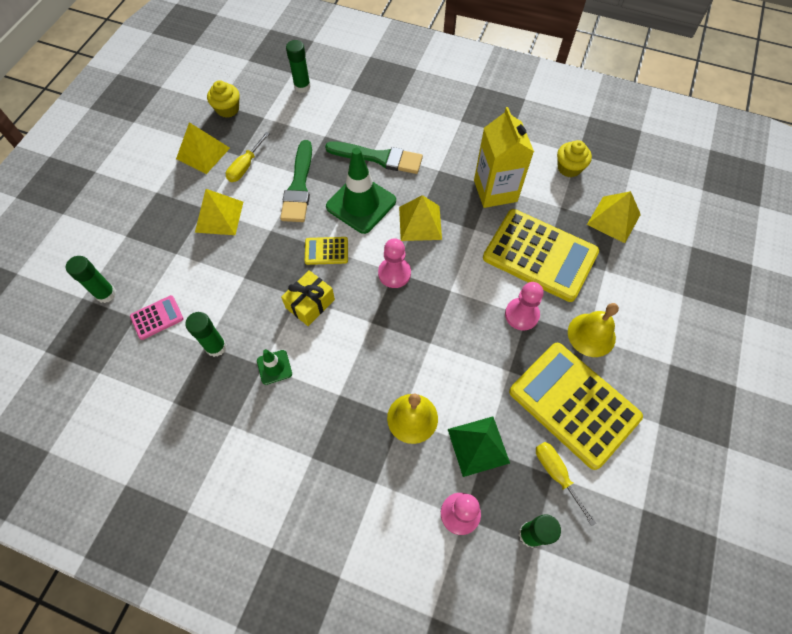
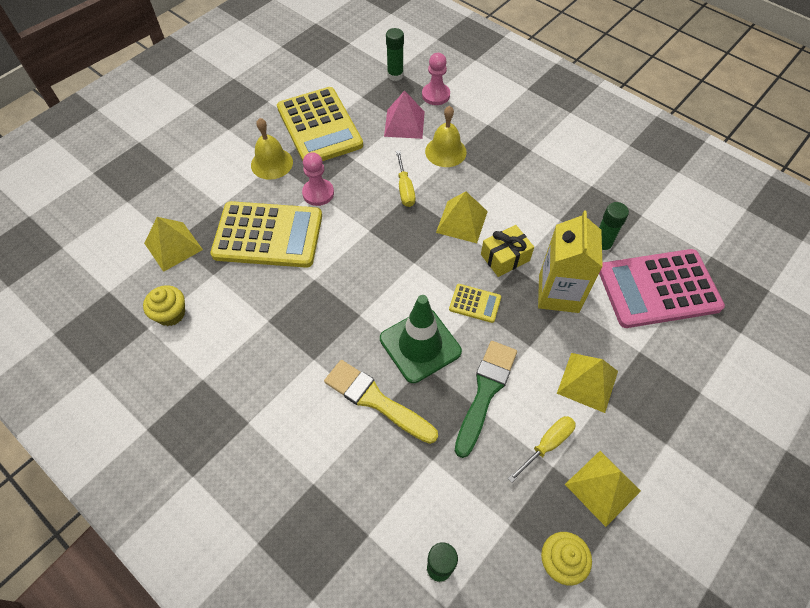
camera: 160 degrees left, 5 degrees down
green glue stick [66,256,116,303] -> none
pink calculator [130,295,184,340] -> pink calculator [599,249,725,328], size x2.30
green traffic cone [257,349,292,385] -> none
green brush [325,141,423,174] -> yellow brush [324,360,438,444]
pink pawn [378,238,411,288] -> none
yellow pyramid [399,195,442,241] -> yellow pyramid moved to [436,191,488,243]
green pyramid [448,417,510,477] -> pink pyramid [384,91,425,139]
yellow carton [474,107,534,208] -> yellow carton moved to [538,211,603,313]
yellow calculator [483,209,599,302] -> yellow calculator turned 135 degrees clockwise [210,201,322,268]
yellow screwdriver [536,442,596,526] -> yellow screwdriver moved to [396,151,415,207]

